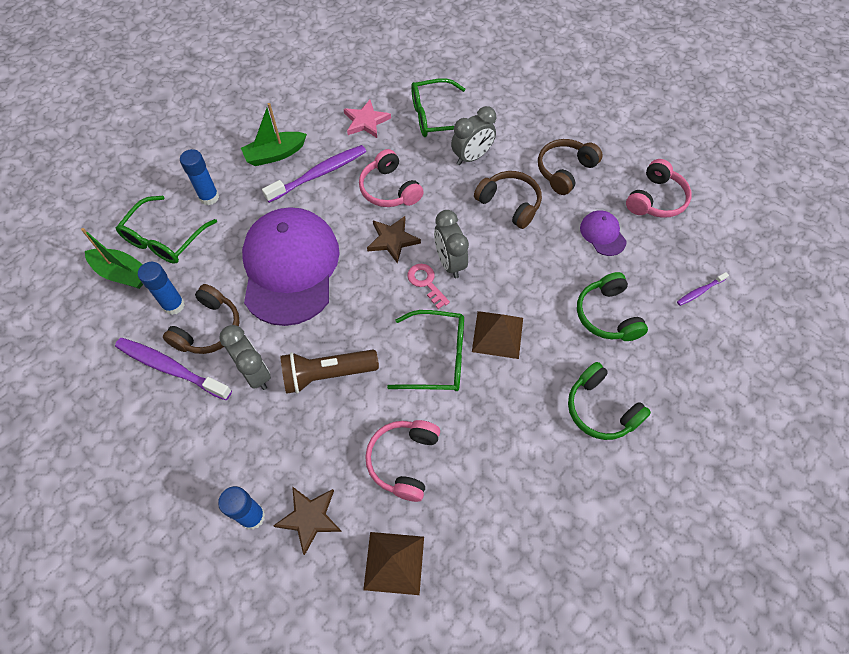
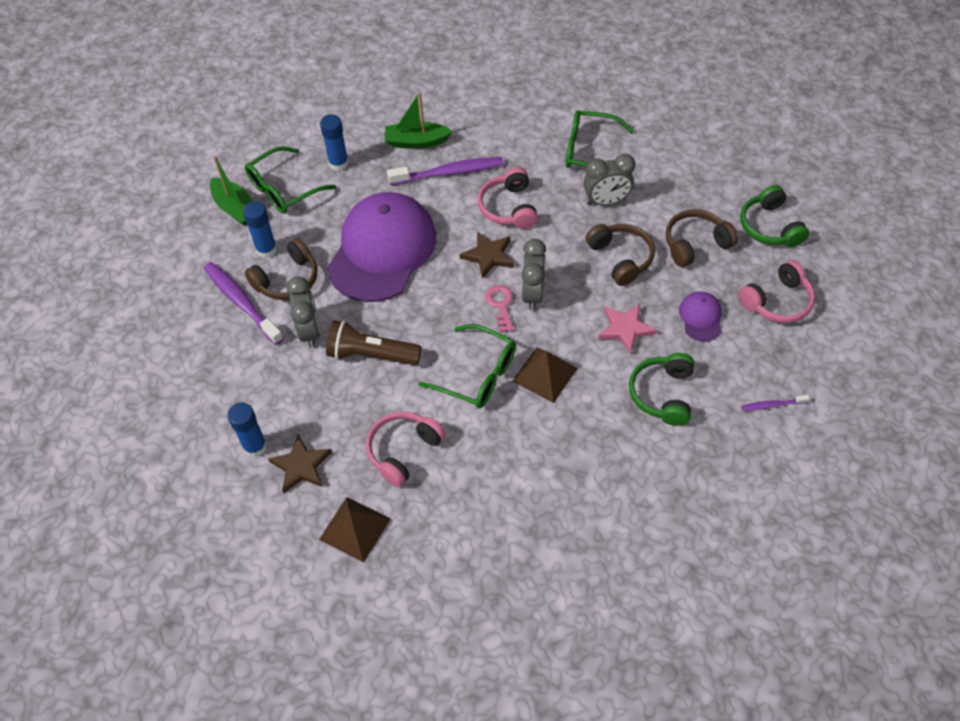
camera: 25 degrees right, 5 degrees down
pink star [344,100,391,138] -> pink star moved to [598,303,657,355]
green headphones [568,362,651,440] -> green headphones moved to [740,185,809,247]

